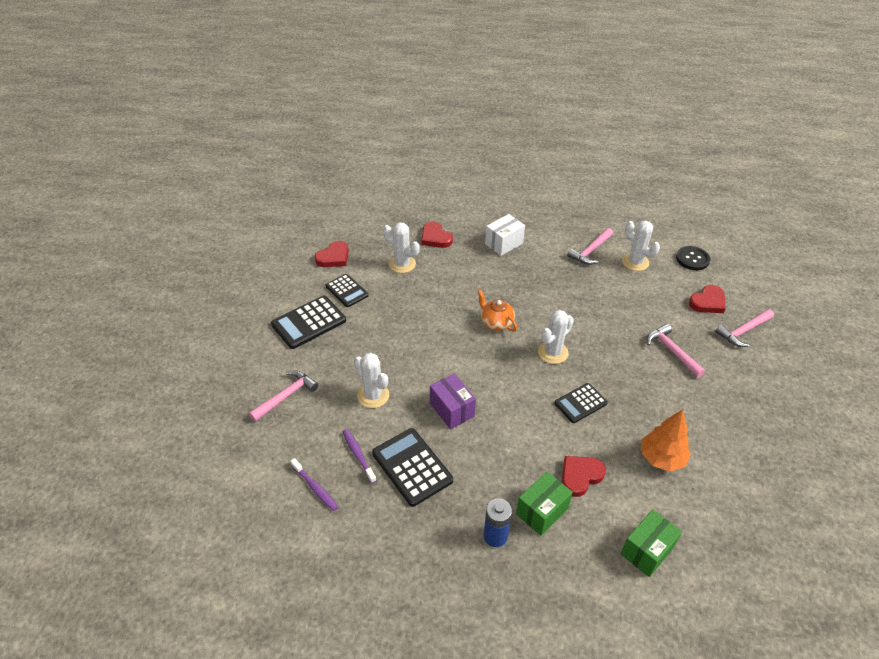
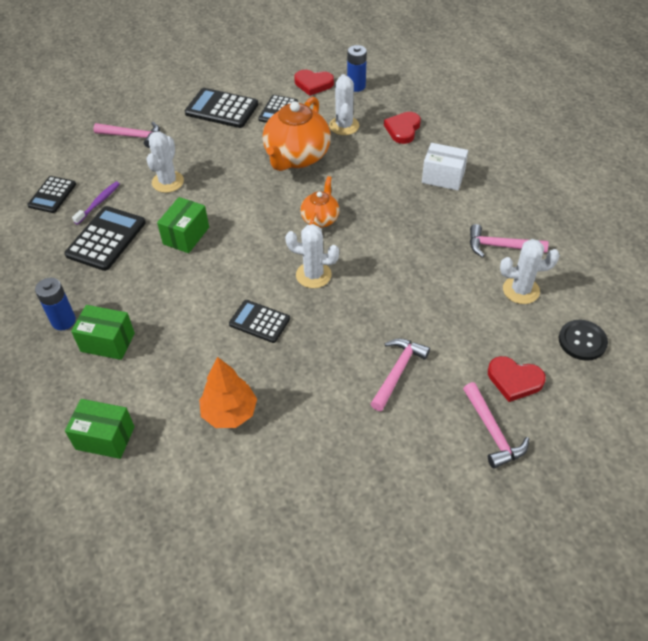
camera: 60 degrees right, 5 degrees up
purple toothbrush [290,458,338,511] -> black calculator [27,176,76,213]
purple box [430,373,476,429] -> green box [157,197,209,253]
red heart [562,456,606,497] -> none
white cactus [622,221,660,271] -> white cactus turned 75 degrees clockwise [500,239,560,304]
pink hammer [715,309,774,347] -> pink hammer turned 135 degrees counterclockwise [463,382,529,469]
none -> orange teapot [263,97,331,171]
none -> blue battery [347,45,367,92]

